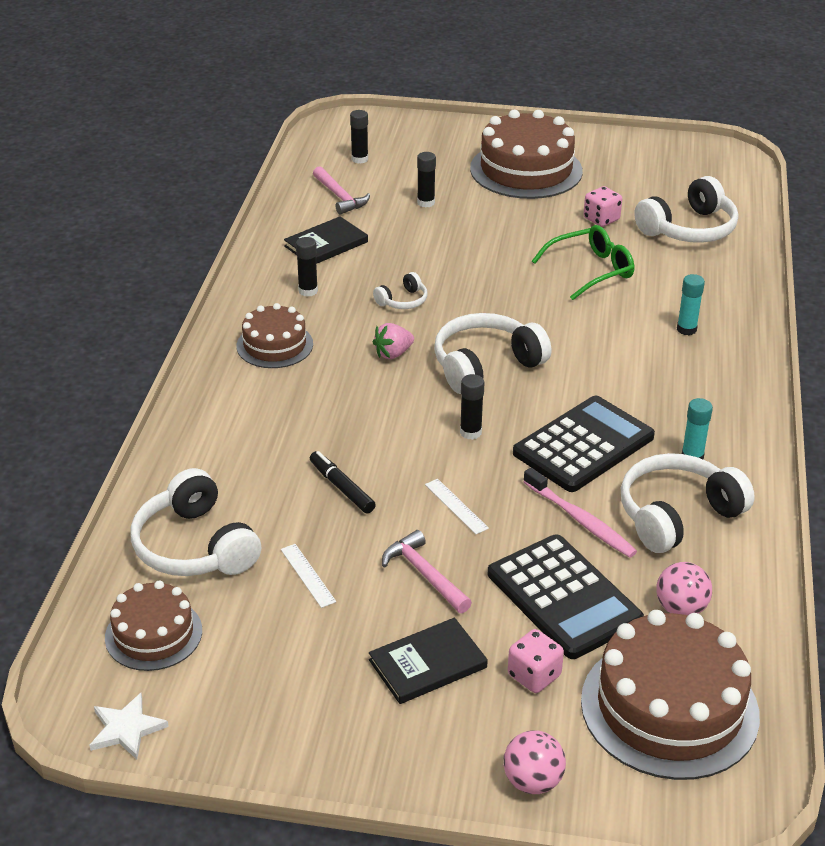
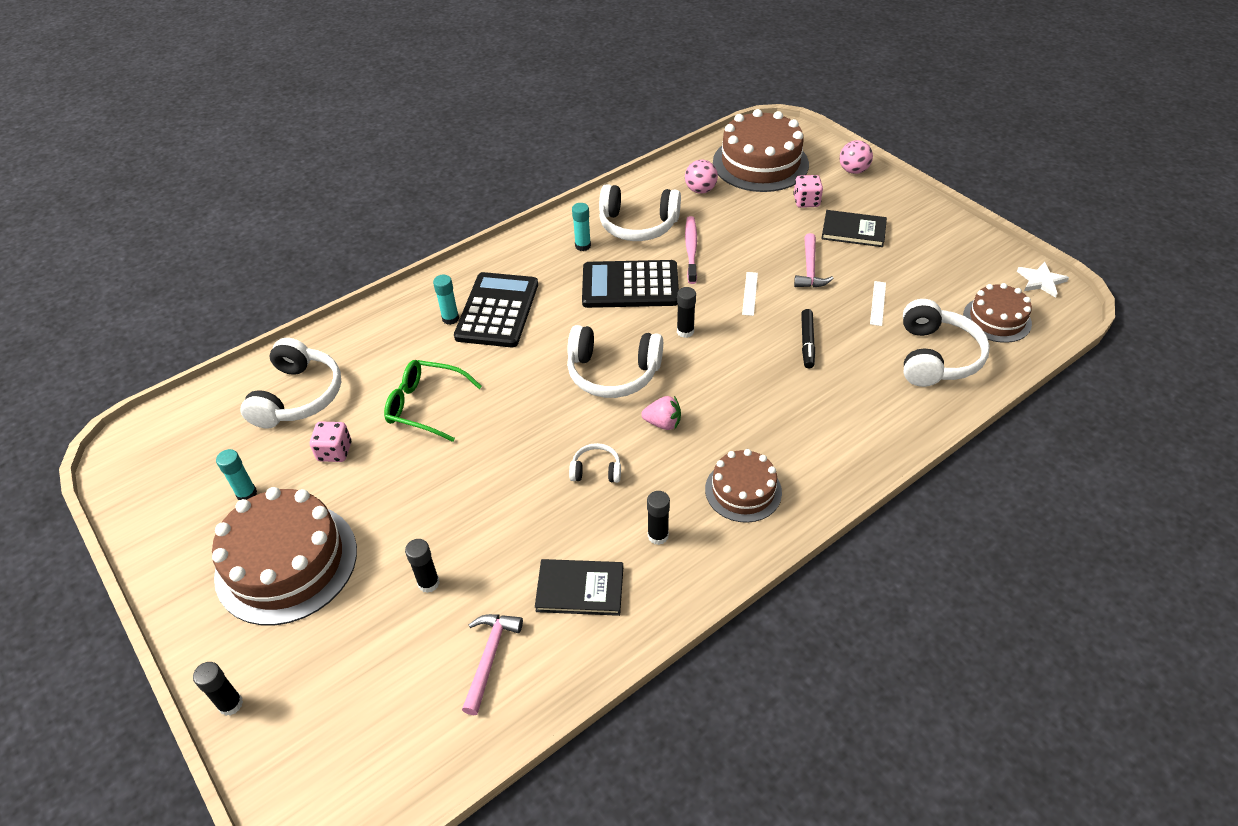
camera: 135 degrees left, 10 degrees up
black glue stick [350,110,368,164] -> black glue stick moved to [193,662,243,716]
black calculator [488,534,644,659] -> black calculator moved to [454,272,538,347]
white headphones [634,176,738,243] -> white headphones turned 90 degrees clockwise [241,338,341,428]
none -> turquoise glue stick [216,449,257,500]

